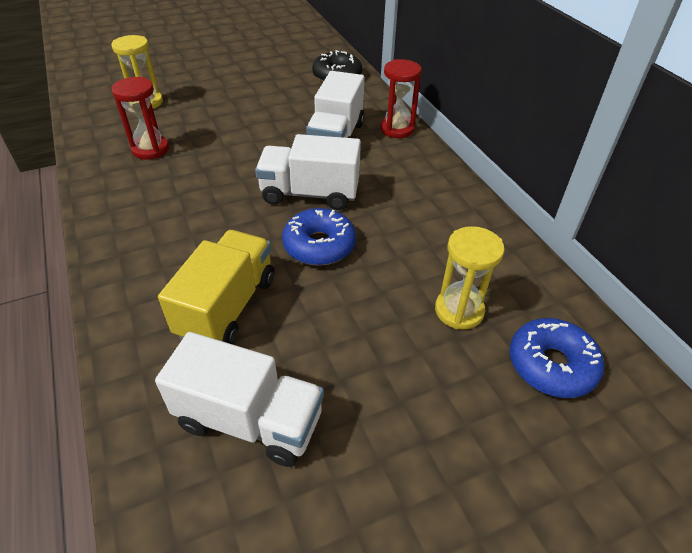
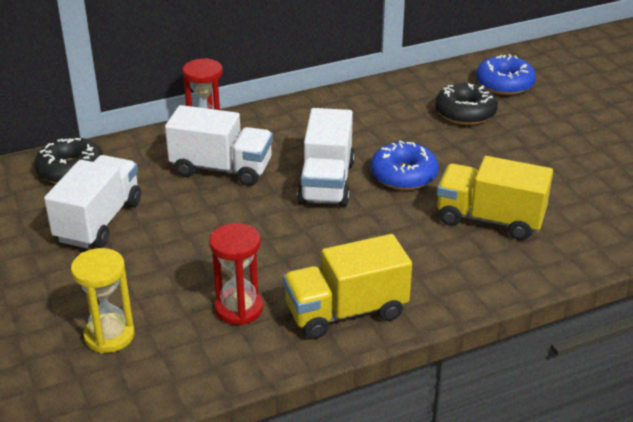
camera: 90 degrees left, 10 degrees down
white truck [155,332,324,467] -> white truck moved to [44,155,141,248]
yellow hourglass [435,226,505,330] -> black donut [435,83,498,125]
none -> yellow truck [283,234,412,339]

